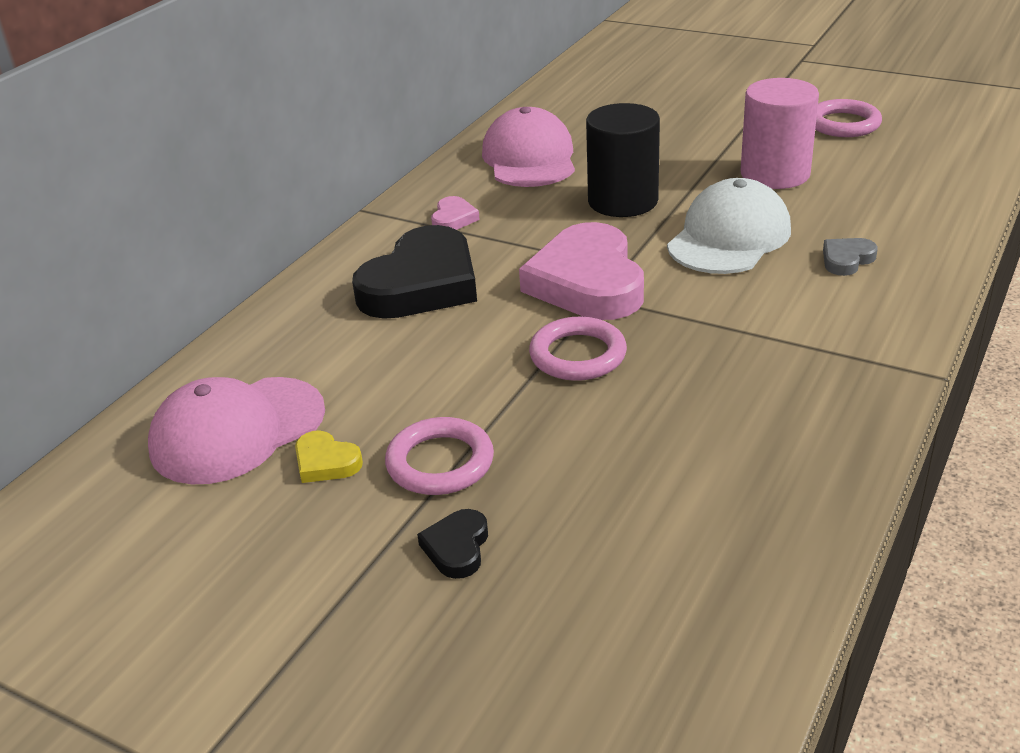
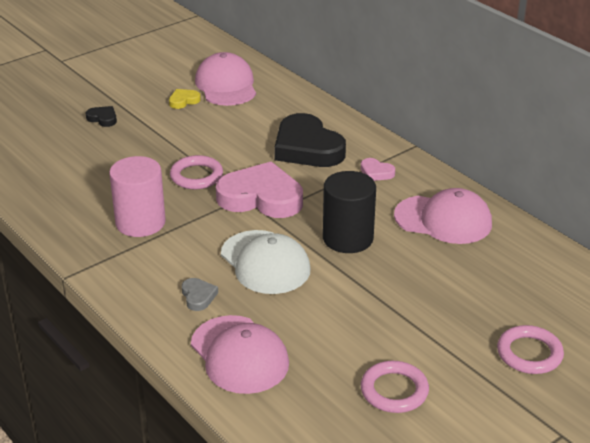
camera: 110 degrees right, 0 degrees up
pink ring [385,417,494,495] -> pink ring moved to [497,325,564,374]
pink cylinder [740,78,819,189] -> pink cylinder moved to [109,156,166,237]
none -> pink cap [191,315,289,394]

